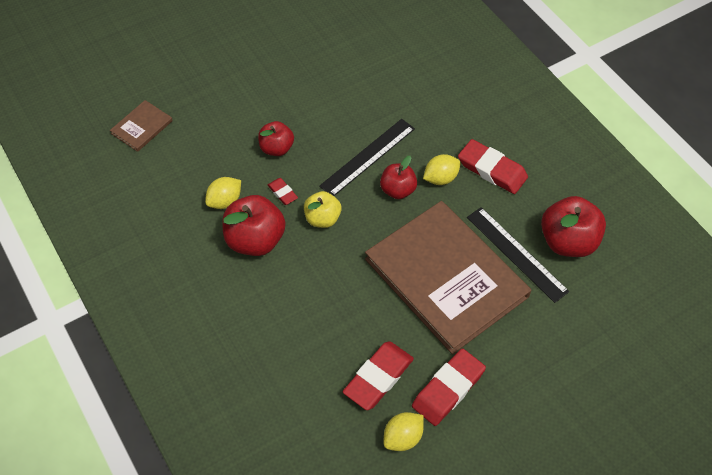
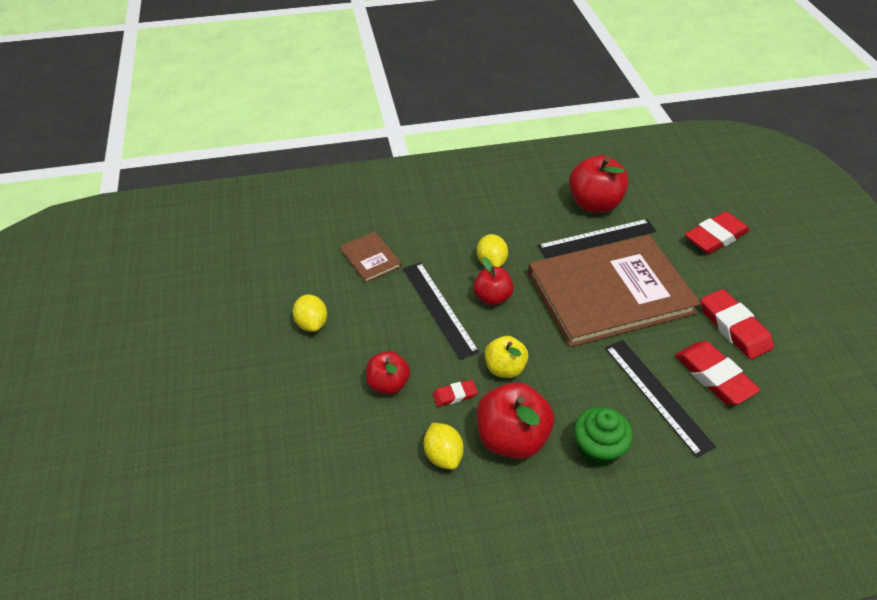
camera: 70 degrees left, 10 degrees down
brown book [110,100,173,152] -> brown book moved to [340,232,402,282]
yellow lemon [384,412,424,451] -> yellow lemon moved to [293,295,327,332]
red eraser [458,139,528,194] -> red eraser moved to [685,212,750,254]
none -> green cupcake [574,407,633,467]
none -> black ruler [605,340,716,458]

